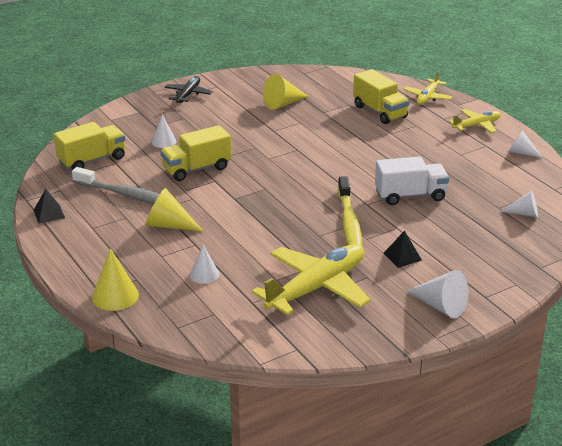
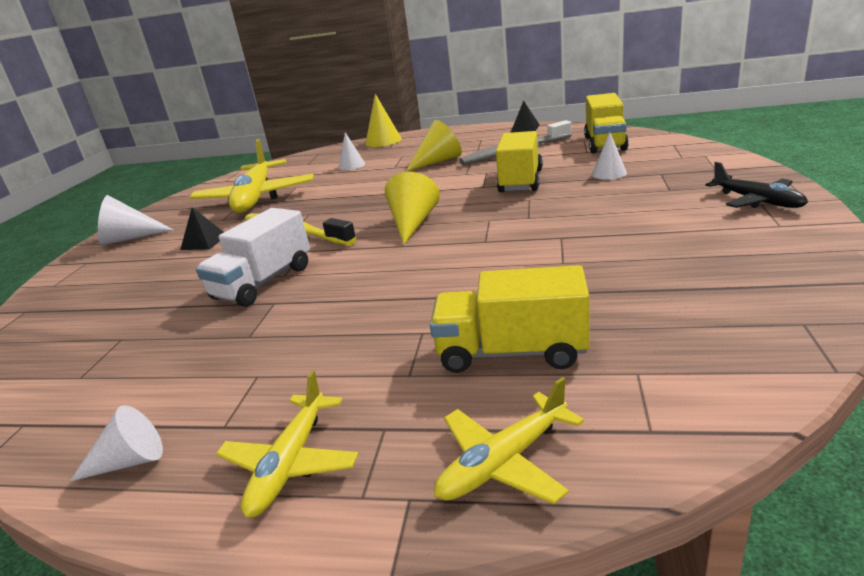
camera: 135 degrees right, 5 degrees down
yellow cone [263,74,309,110] -> yellow cone moved to [385,172,440,244]
yellow plane [403,70,452,105] -> yellow plane turned 105 degrees counterclockwise [434,377,584,504]
white cone [500,190,538,217] -> none

